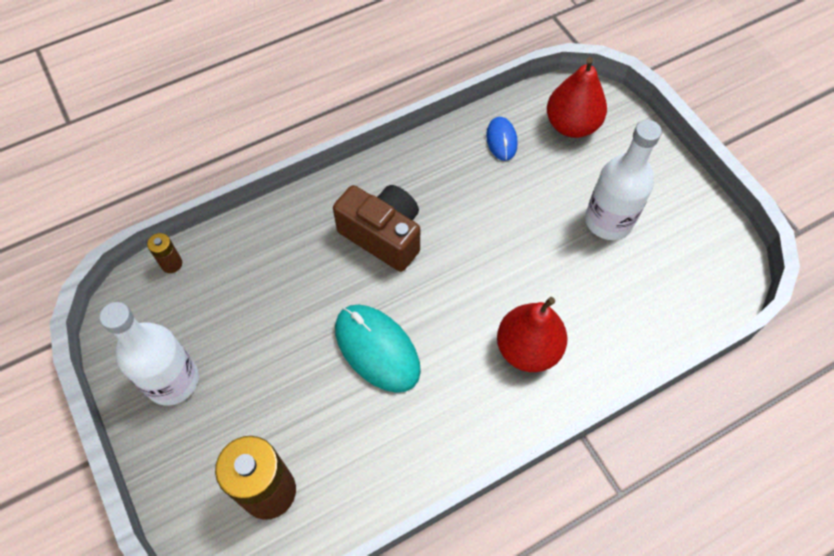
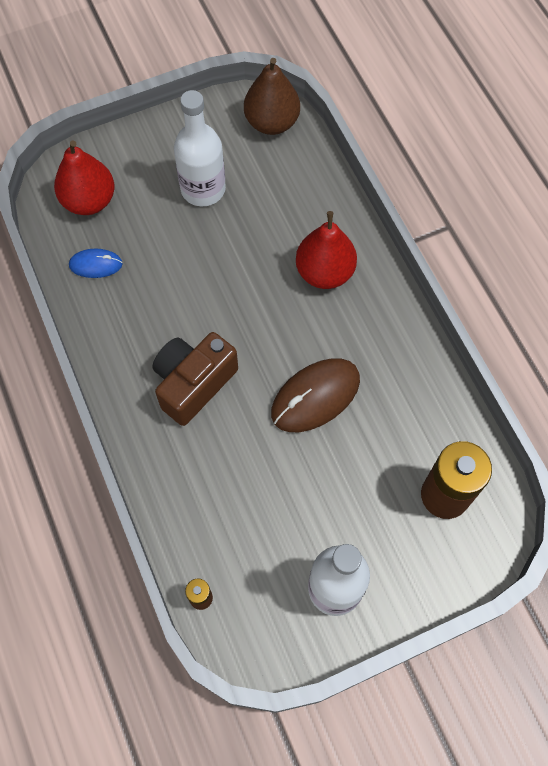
camera: 85 degrees left, 5 degrees up
turquoise mouse [335,305,421,393] -> brown mouse [271,358,360,432]
none -> brown pear [244,58,300,135]

